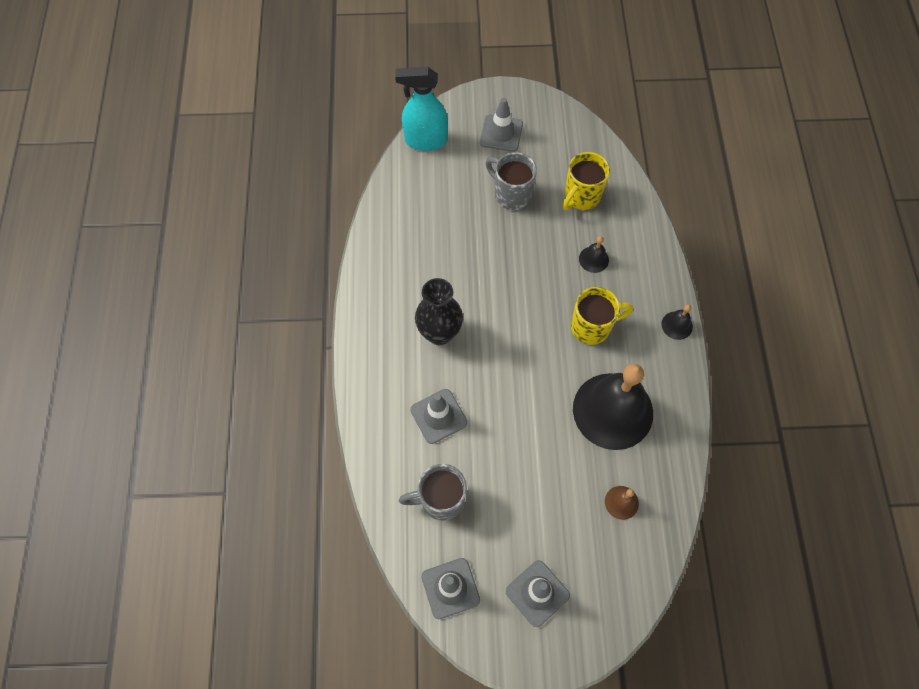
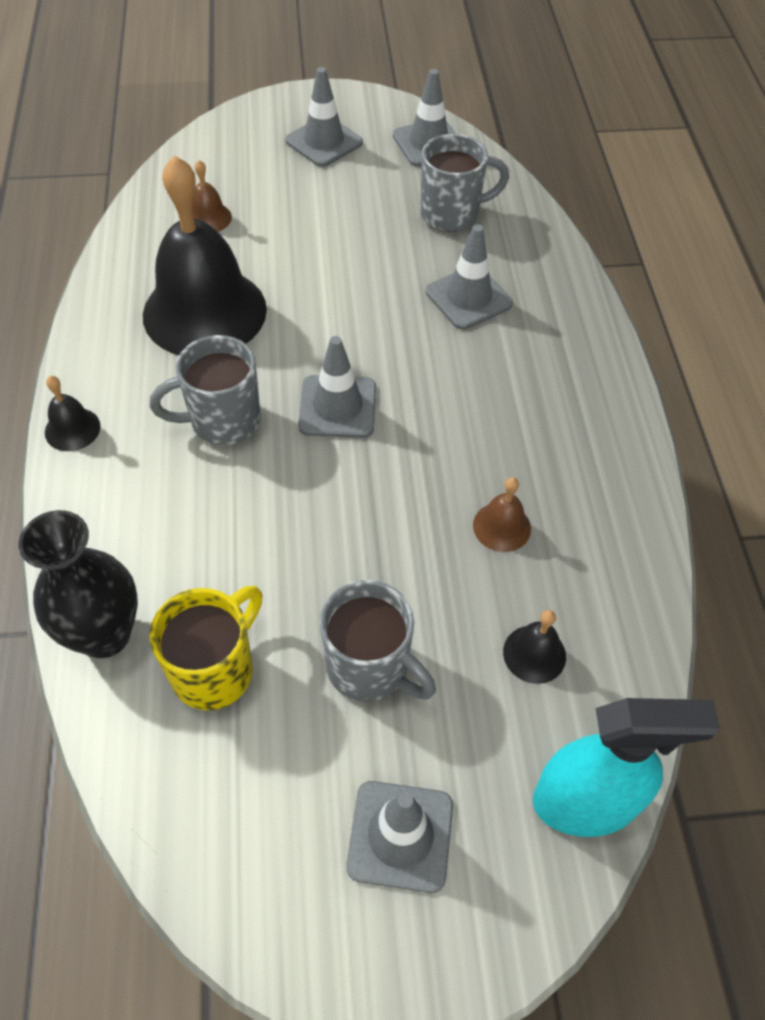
camera: 175 degrees right, 10 degrees down
black vase [415,278,463,345] -> black vase moved to [19,510,138,658]
yellow mug [571,287,633,345] -> grey mug [150,335,261,445]
black bell [579,236,609,273] -> black bell moved to [503,610,566,684]
none -> grey traffic cone [298,336,376,438]
none -> brown bell [473,477,531,552]

